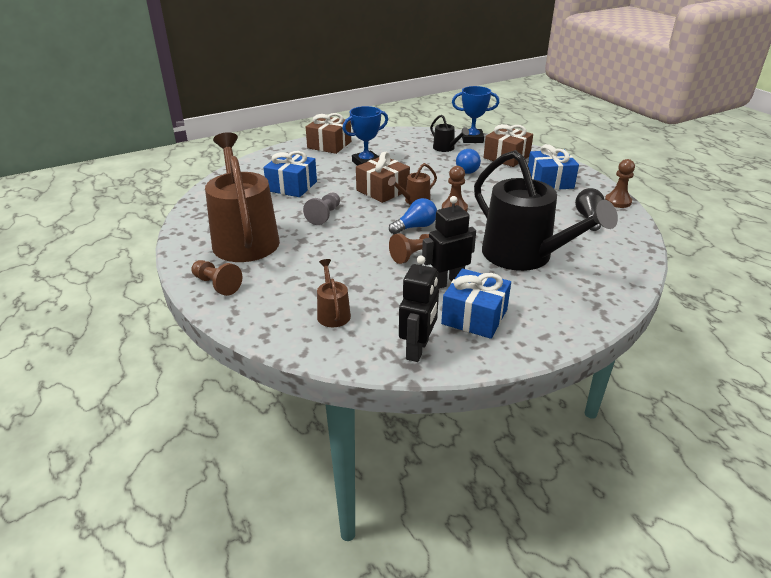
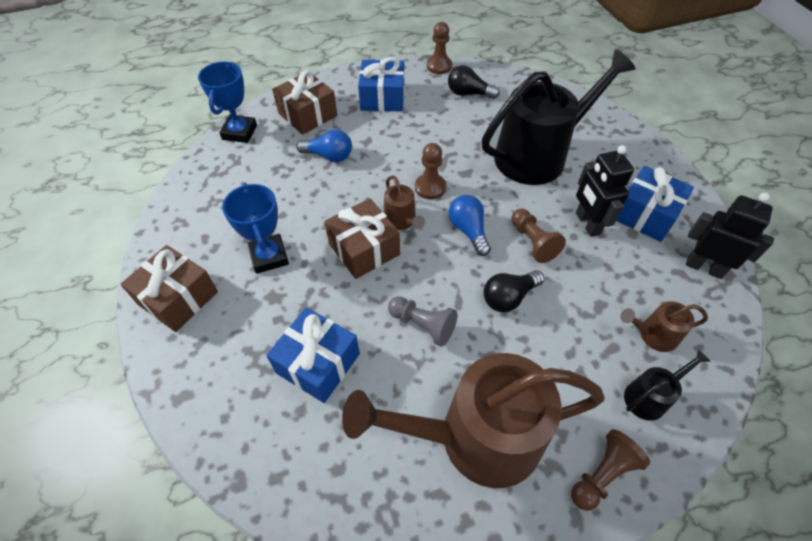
camera: 80 degrees left, 20 degrees up
black watering can [430,115,469,152] -> black watering can moved to [624,349,711,421]
none -> black light bulb [484,270,544,312]

